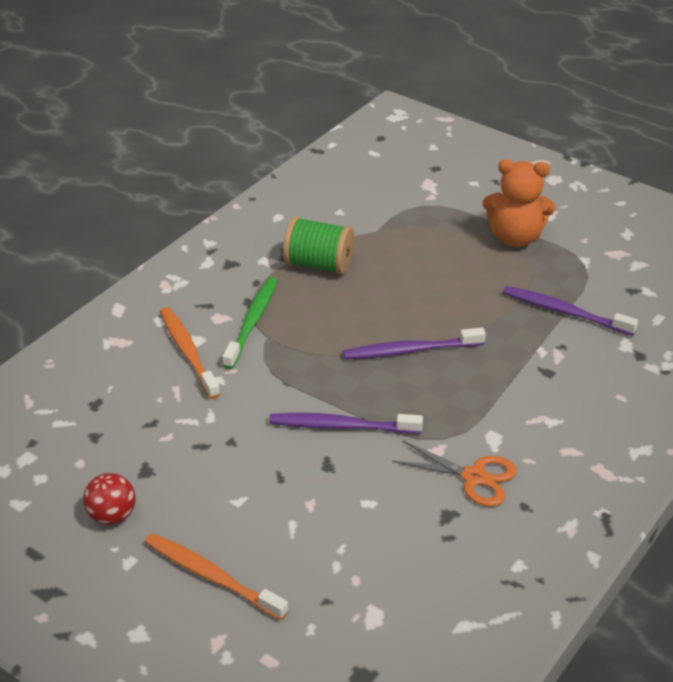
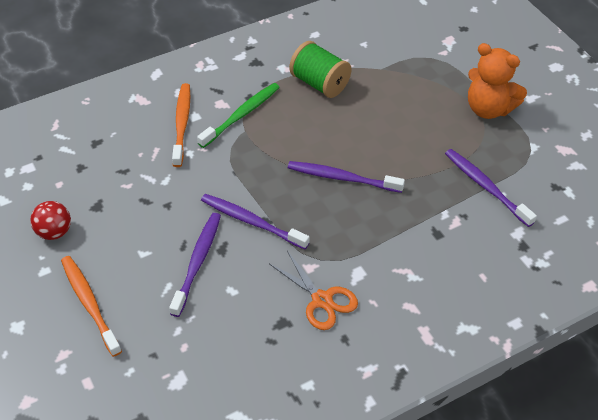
camera: 25 degrees right, 10 degrees up
none -> purple toothbrush [169,213,221,317]

